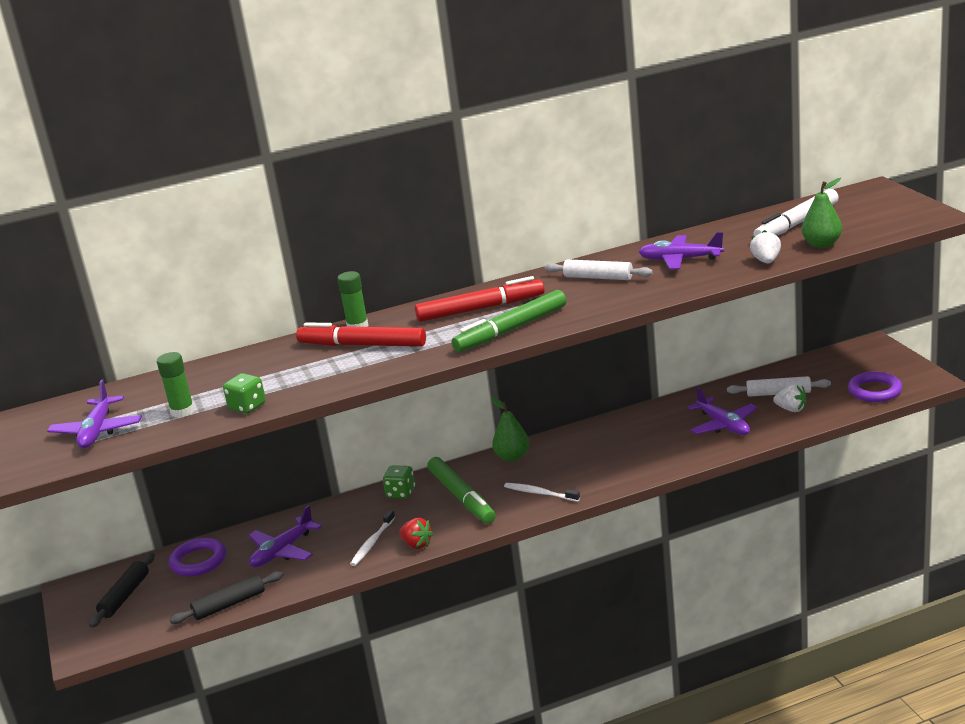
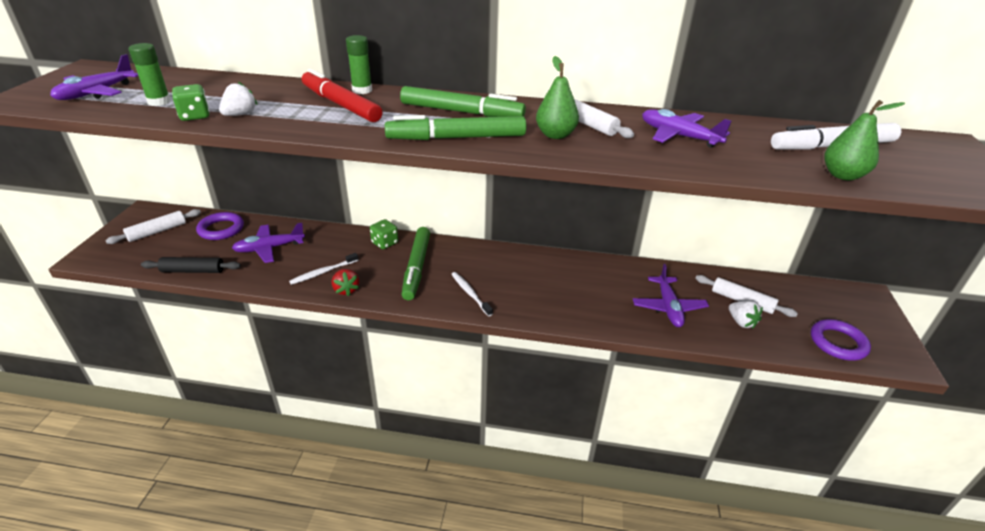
camera: 25 degrees right, 10 degrees up
black rolling pin [89,553,155,628] -> white rolling pin [105,209,201,244]
red marker [415,276,545,322] -> green marker [400,86,526,117]
green pear [491,397,529,462] -> green pear moved to [536,56,579,139]
white strawberry [750,230,781,263] -> white strawberry moved to [219,82,257,116]

